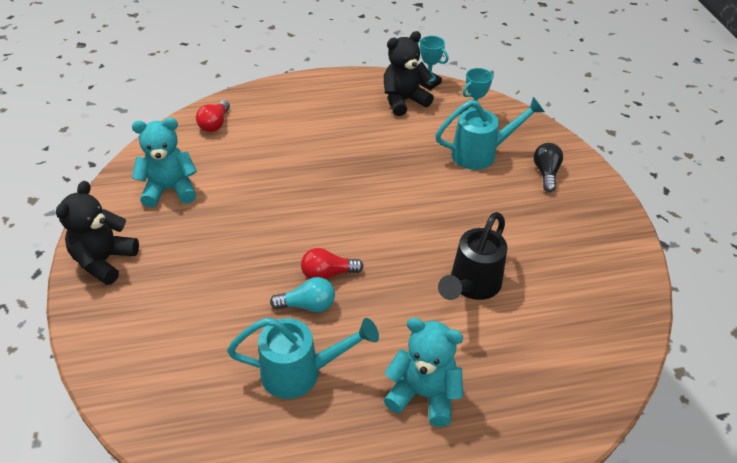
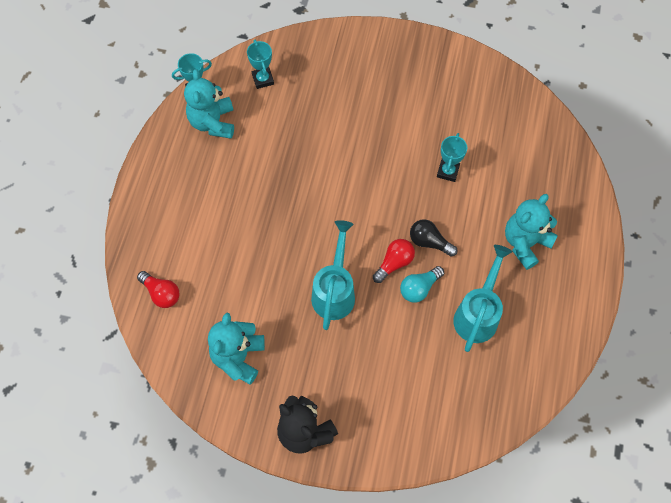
camera: 65 degrees left, 20 degrees up
turquoise light bulb [270,277,335,312] -> turquoise light bulb turned 150 degrees counterclockwise [400,266,444,303]
red light bulb [301,248,364,279] -> red light bulb turned 150 degrees counterclockwise [373,239,415,283]
black teddy bear [384,31,434,116] -> turquoise teddy bear [184,69,234,139]
turquoise watering can [435,97,545,170] -> turquoise watering can moved to [311,220,355,330]
black watering can [438,212,507,300] -> turquoise trophy [437,133,467,182]
black light bulb [534,143,563,192] -> black light bulb moved to [410,219,457,257]

